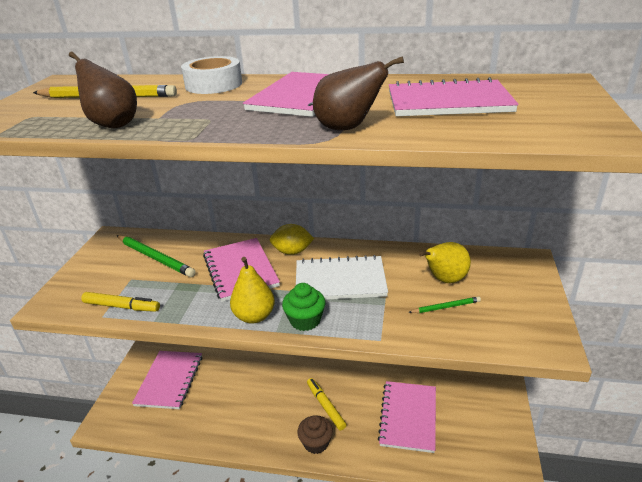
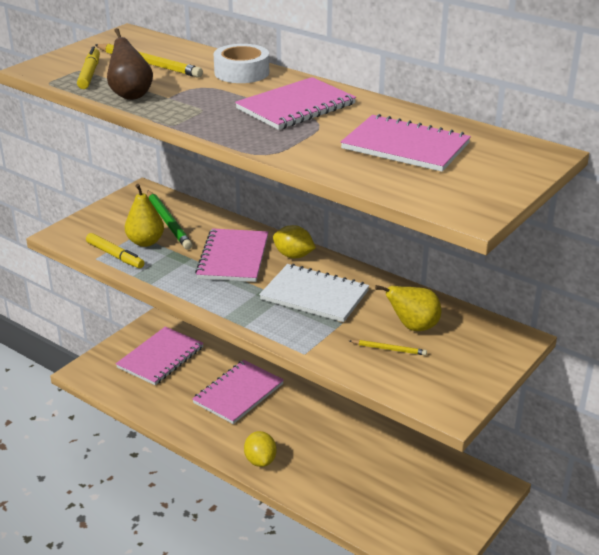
camera: 25 degrees right, 0 degrees up
yellow pear [230,257,275,323] -> yellow pear moved to [125,184,164,247]
green cupcake [282,283,325,331] -> none
brown cupcake [297,415,333,454] -> yellow lemon [244,431,277,467]
yellow marker [307,378,346,431] -> yellow marker moved to [77,47,100,89]
brown pear [313,56,404,130] -> none
pink notebook [378,381,436,453] -> pink notebook moved to [192,360,284,424]
green pencil [408,296,481,313] -> yellow pencil [349,340,427,355]

